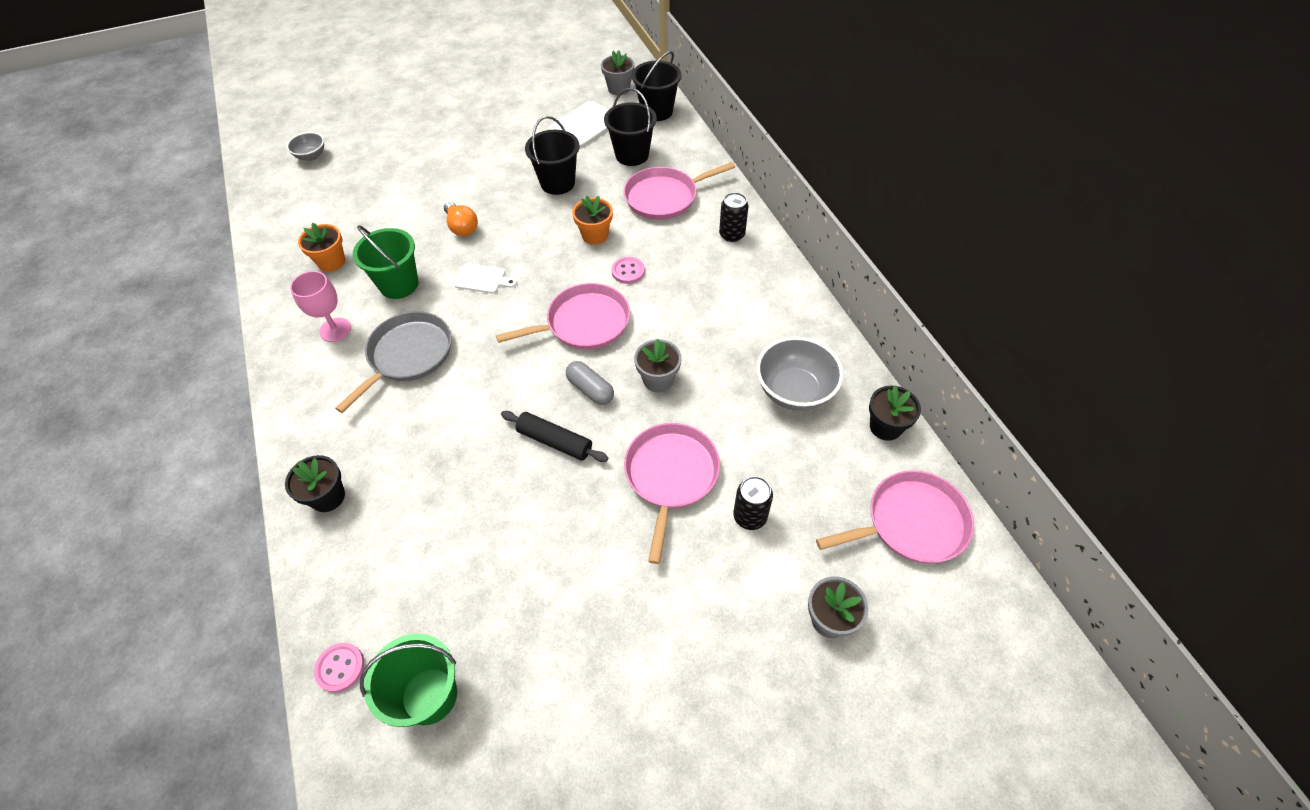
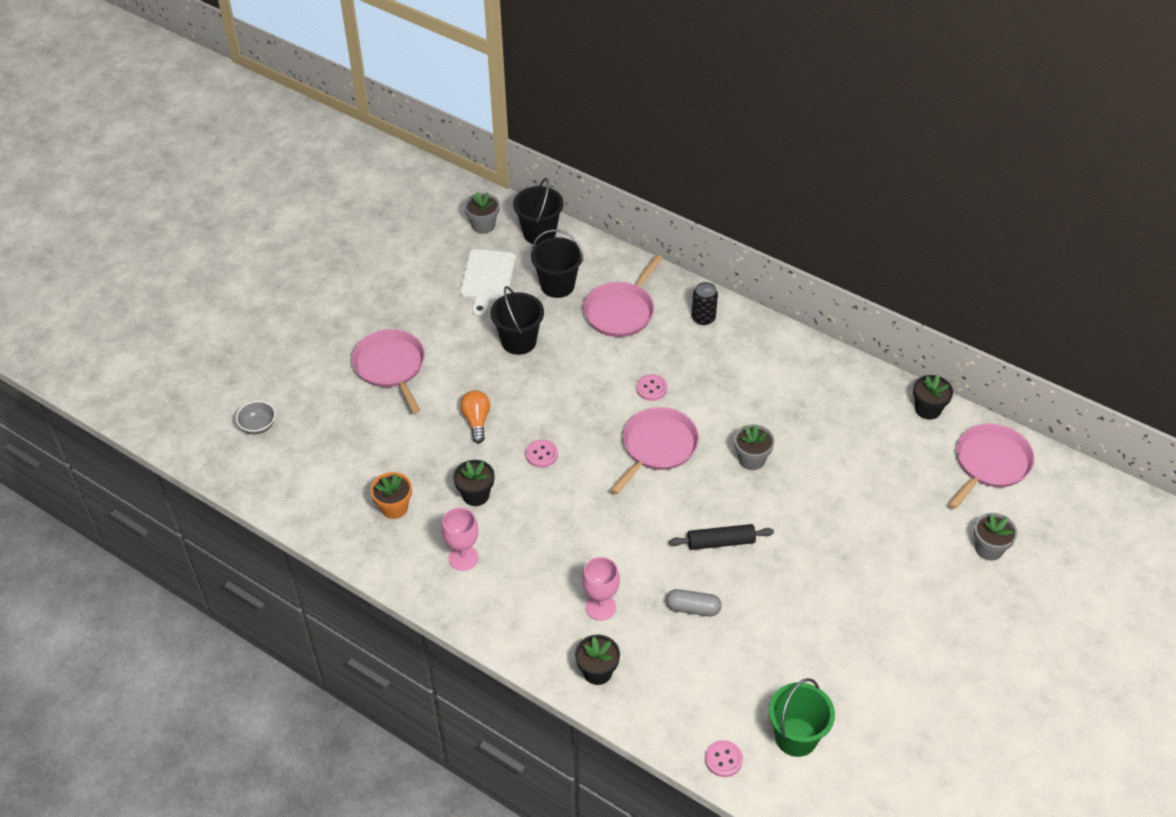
camera: 35 degrees left, 5 degrees down
grey pan [335,311,452,413] -> none
green bucket [353,225,418,299] -> black flower pot [453,460,495,506]
orange light bulb [444,202,478,236] -> orange light bulb turned 120 degrees counterclockwise [460,390,490,443]
white cutting board [454,263,517,293] -> pink button [526,439,558,468]
grey capsule [566,361,614,405] -> grey capsule moved to [666,589,722,616]
orange flower pot [572,196,613,245] -> none
pink pan [624,423,720,564] -> pink pan moved to [352,329,425,413]
black can [733,476,773,530] -> none
grey bowl [757,337,843,411] -> none
none -> pink goblet [582,557,620,621]

